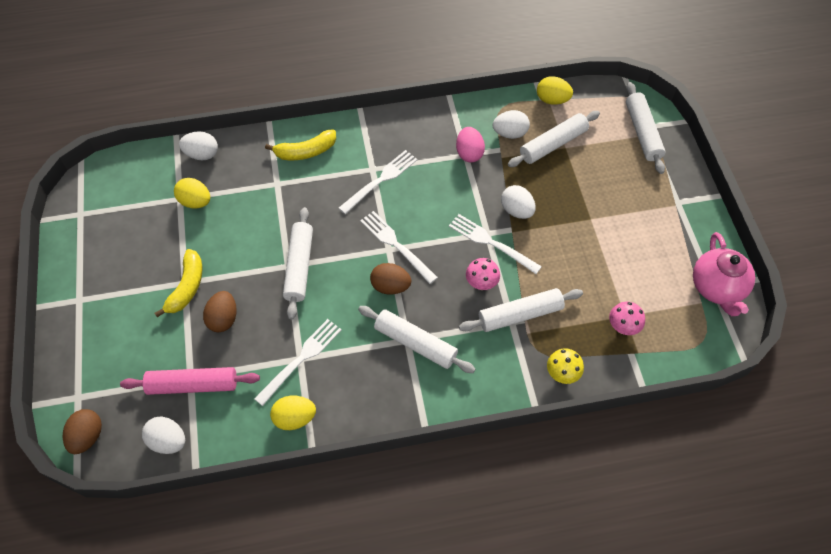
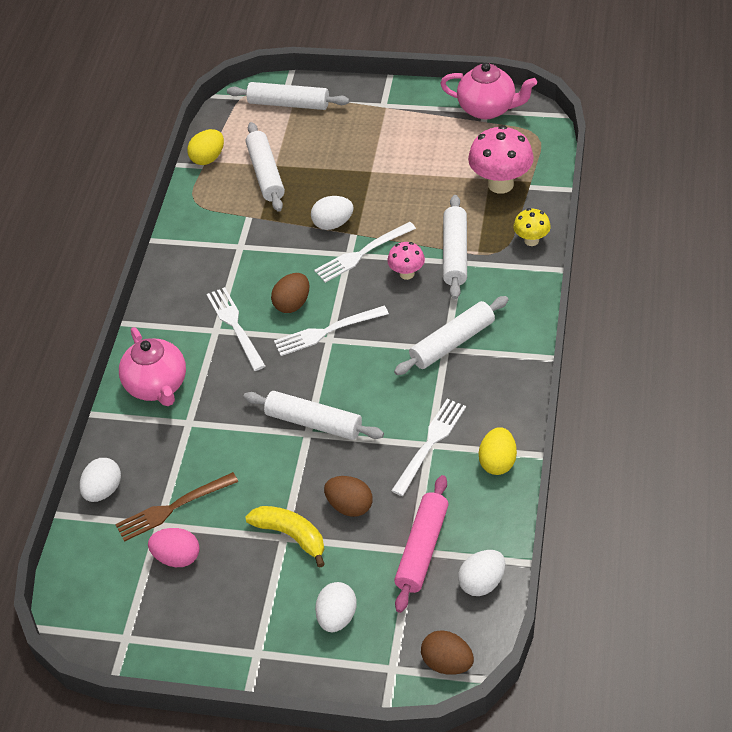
camera: 65 degrees left, 10 degrees down
yellow egg [174,178,210,208] -> brown fork [115,472,238,542]
white fork [254,319,342,406] -> white fork turned 60 degrees clockwise [391,399,466,496]
yellow banana [265,129,336,160] -> pink teapot [119,327,186,406]
brown egg [370,263,411,294] -> brown egg moved to [271,273,309,313]
pink egg [456,127,485,163] -> pink egg moved to [148,528,200,567]
white egg [493,110,530,139] -> white egg moved to [315,582,357,632]
pink mushroom [609,302,645,335] -> pink mushroom [468,125,534,194], size x1.81

